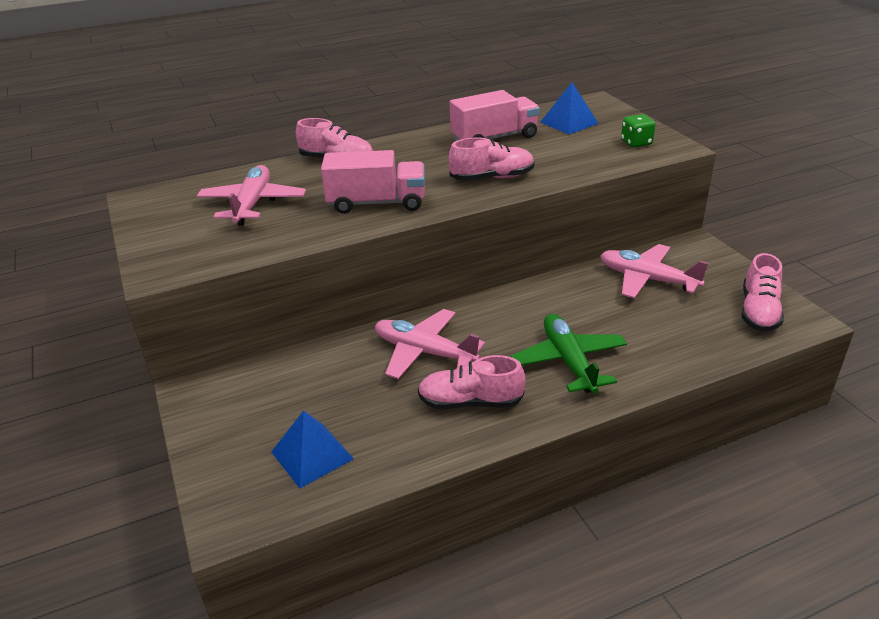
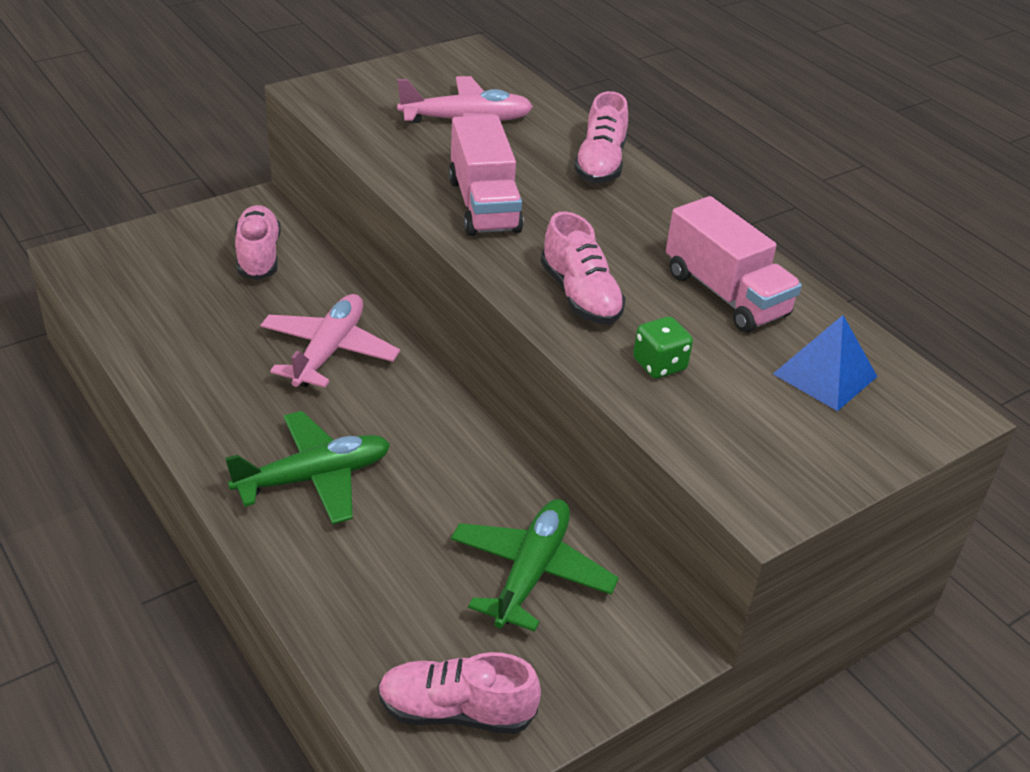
camera: 75 degrees right, 5 degrees up
blue pyramid [271,411,354,488] -> none
pink shoe [418,355,525,409] -> pink shoe moved to [235,205,281,280]
pink plane [600,244,708,298] -> green plane [451,499,619,632]
green dice [621,114,656,148] -> green dice moved to [633,316,693,379]

